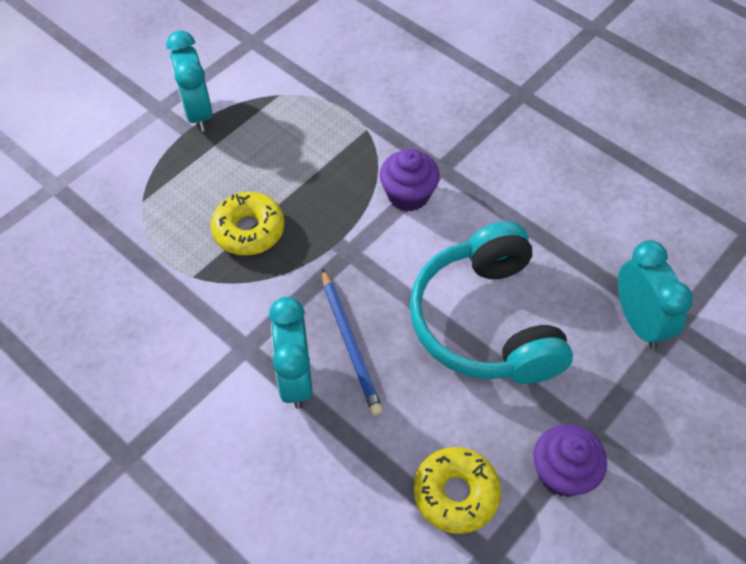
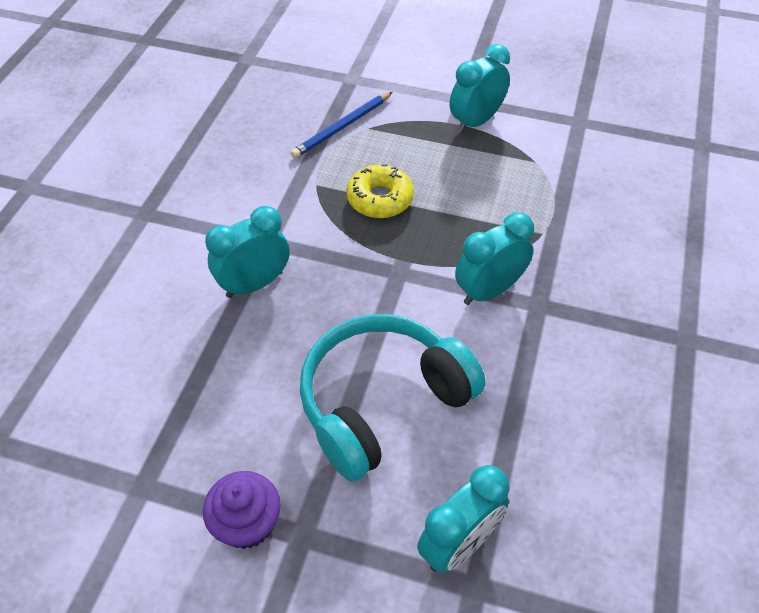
camera: 65 degrees right, 5 degrees down
blue pencil [322,269,383,416] -> blue pencil moved to [290,92,392,158]
purple cupcake [380,149,440,211] -> turquoise clock [455,212,534,305]
yellow donut [413,447,501,534] -> none

